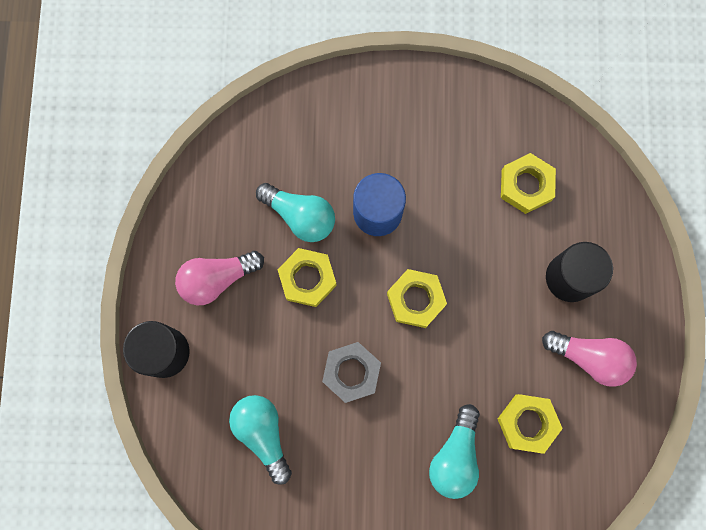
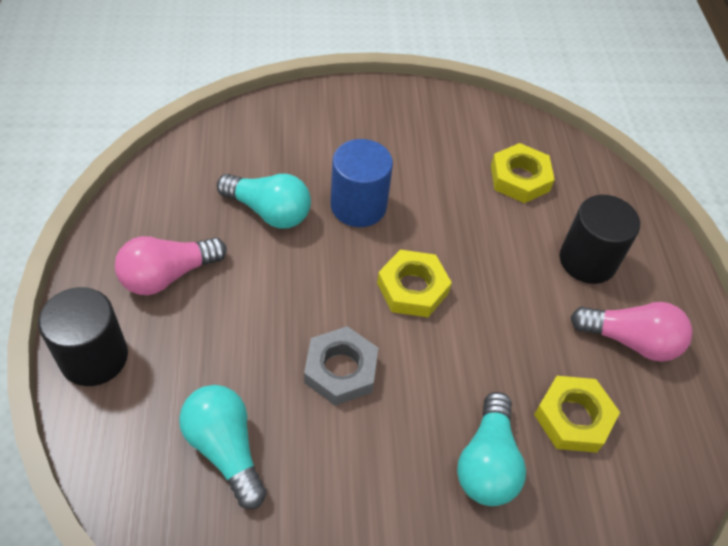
camera: 10 degrees left, 25 degrees down
yellow nut [278,248,337,307] -> none

